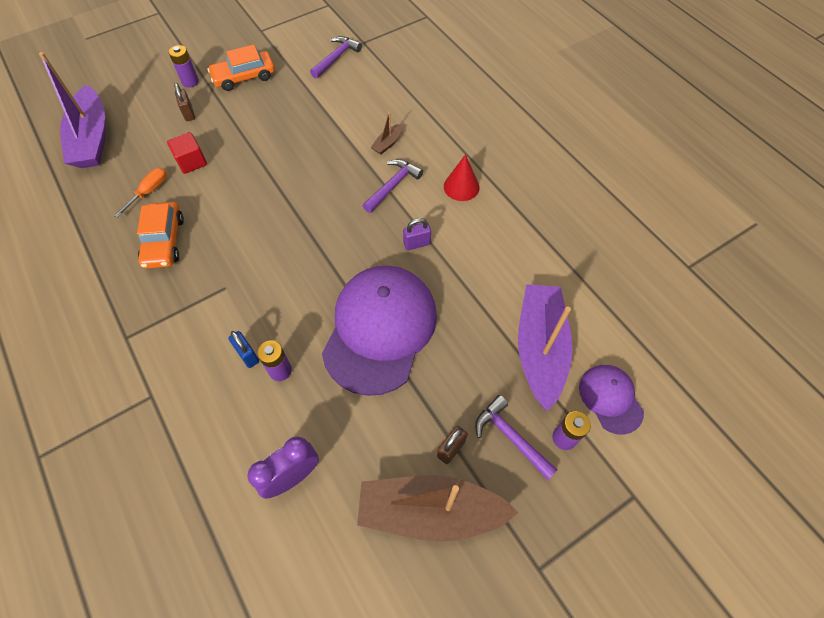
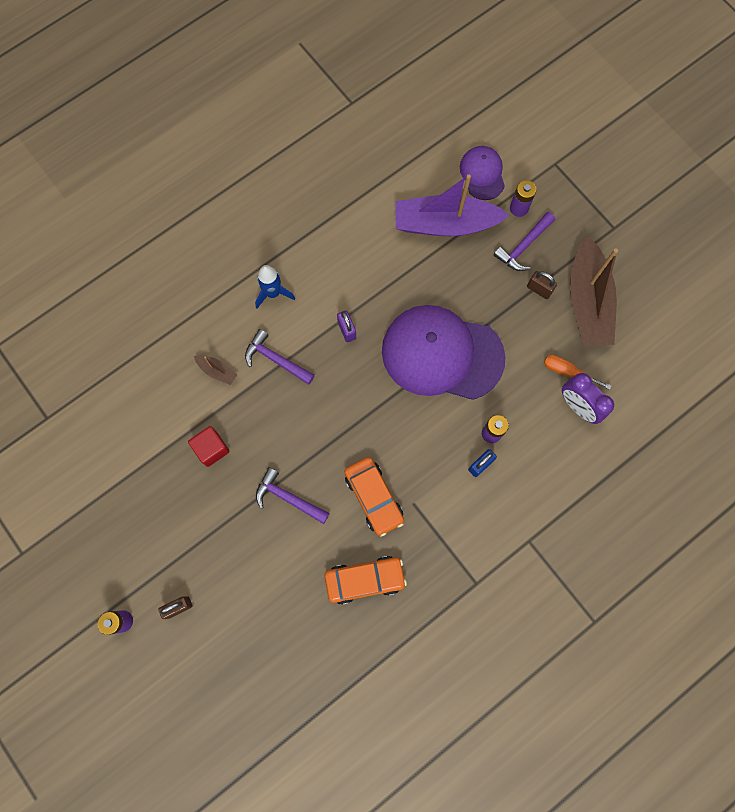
camera: 95 degrees left, 15 degrees up
purple boat [39,52,106,168] -> none
orange screwdriver [114,168,167,218] -> orange screwdriver moved to [544,355,611,390]
red cube [167,132,207,174] -> red cube moved to [188,426,230,467]
orange car [207,44,275,91] -> orange car moved to [344,457,404,537]
purple hammer [310,36,362,78] -> purple hammer moved to [256,467,330,524]
red cone [444,154,480,201] -> blue rocket [255,265,295,308]
purple cap [579,365,644,435] -> purple cap turned 105 degrees clockwise [460,146,505,200]

